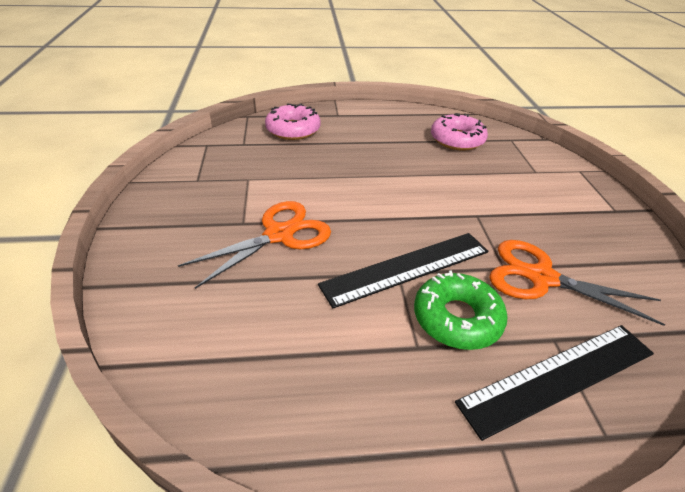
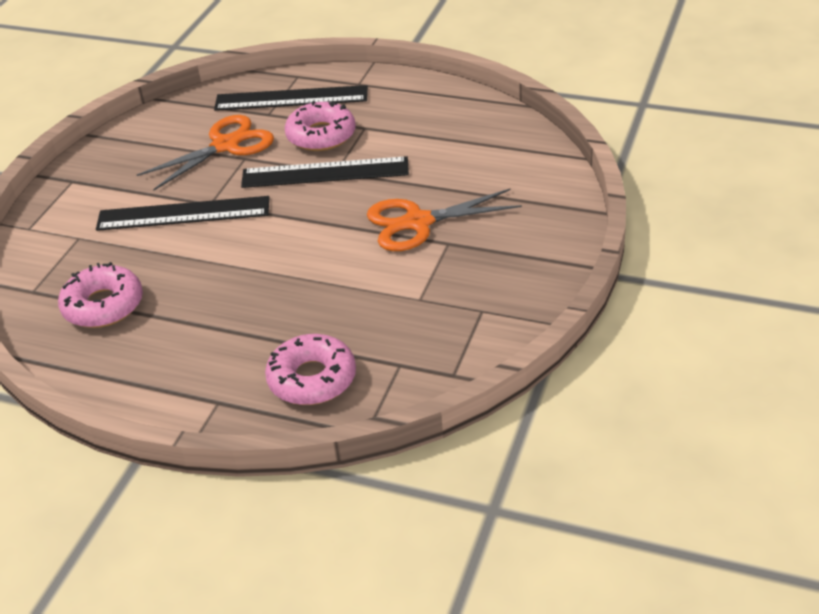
camera: 150 degrees left, 0 degrees up
green donut [414,271,507,350] -> pink donut [285,101,356,151]
orange scissors [489,240,665,326] -> orange scissors turned 90 degrees counterclockwise [137,115,274,191]
none -> black ruler [96,196,269,231]

